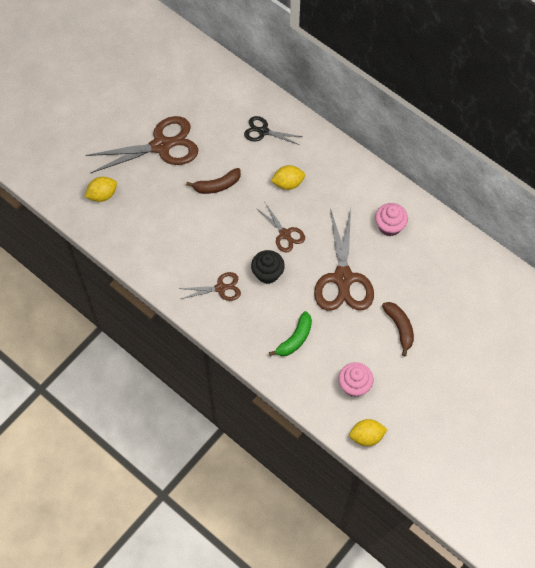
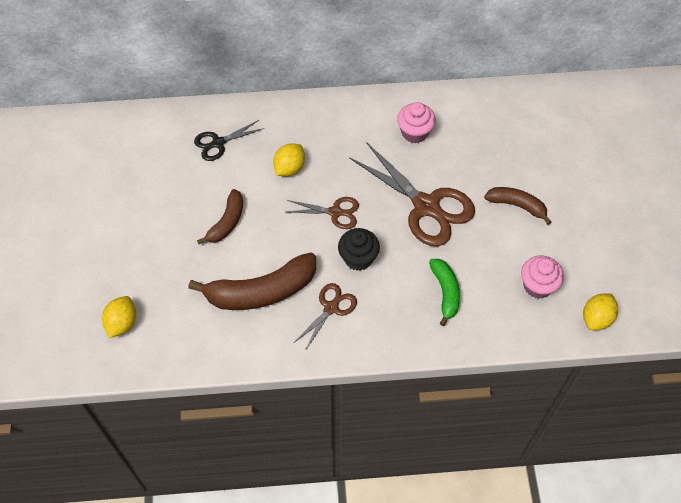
camera: 45 degrees left, 5 degrees down
brown scissors [85,116,198,173] -> none
none -> brown banana [188,253,316,310]

